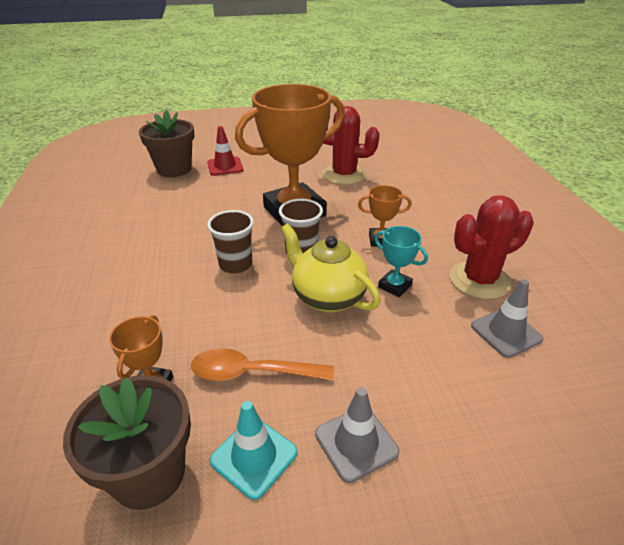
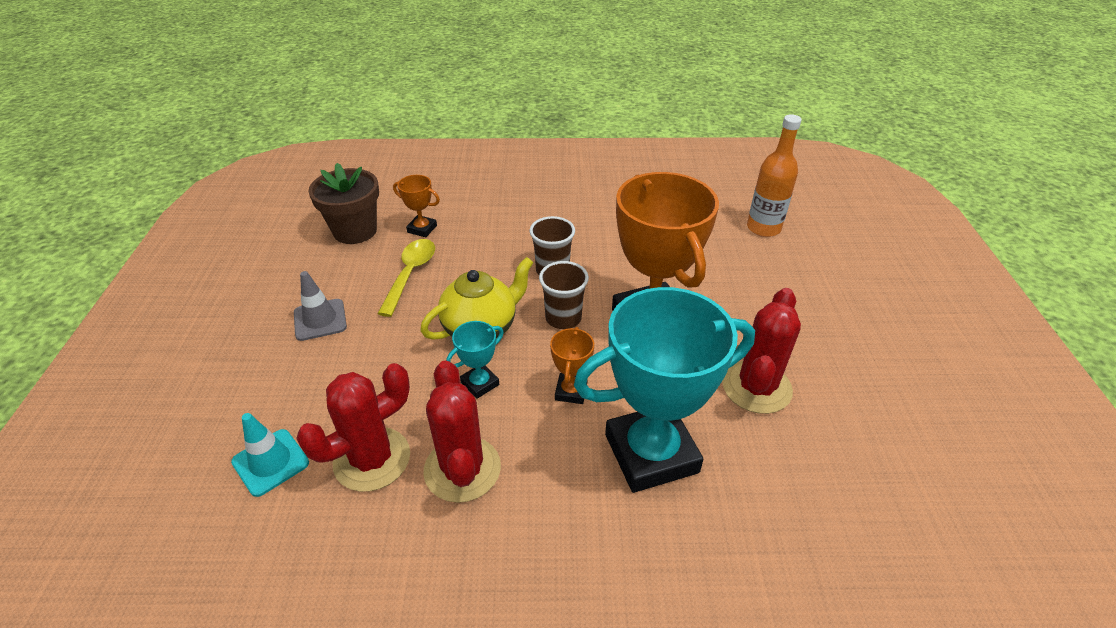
camera: 100 degrees right, 5 degrees up
brown flower pot [139,110,195,177] -> orange bottle [747,115,801,237]
orange spoon [191,348,334,381] -> yellow spoon [377,239,435,317]
red traffic cone [207,126,243,176] -> none
turquoise traffic cone [209,401,298,500] -> turquoise traffic cone moved to [231,413,309,497]
grey traffic cone [471,279,543,358] -> red cactus [296,363,410,492]
none -> turquoise trophy [574,287,755,493]

